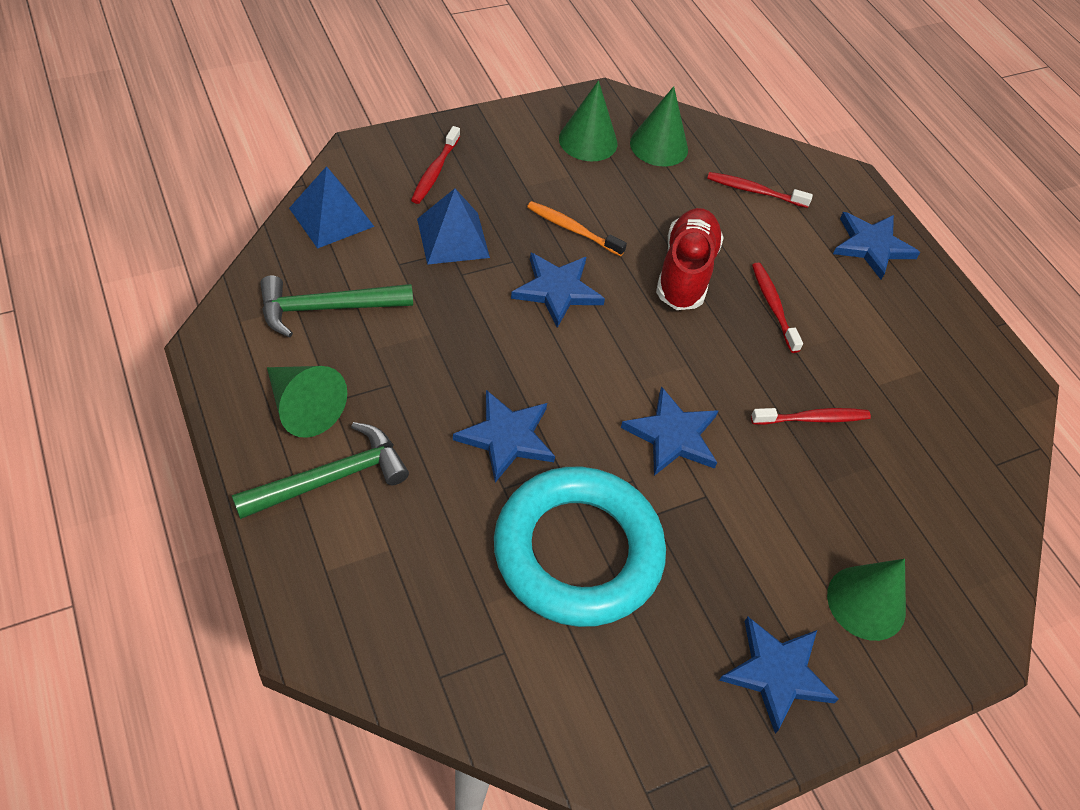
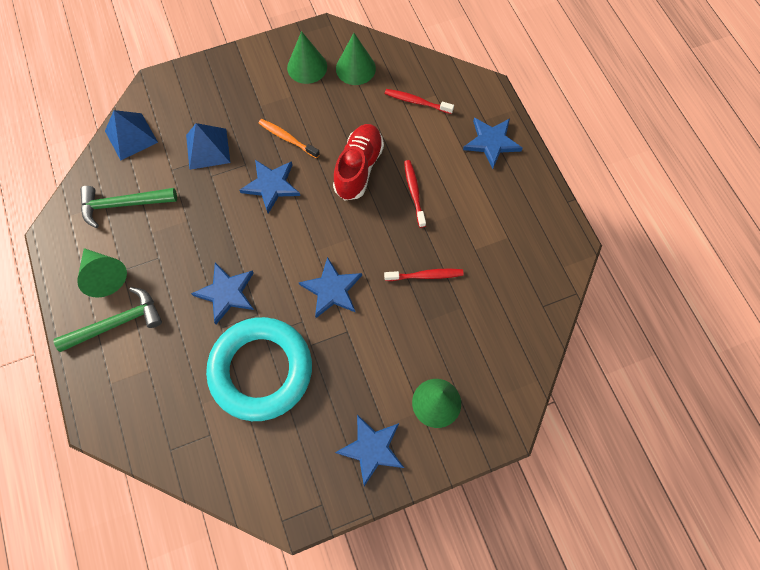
camera: 10 degrees right, 15 degrees up
red toothbrush [411,126,460,204] -> none

